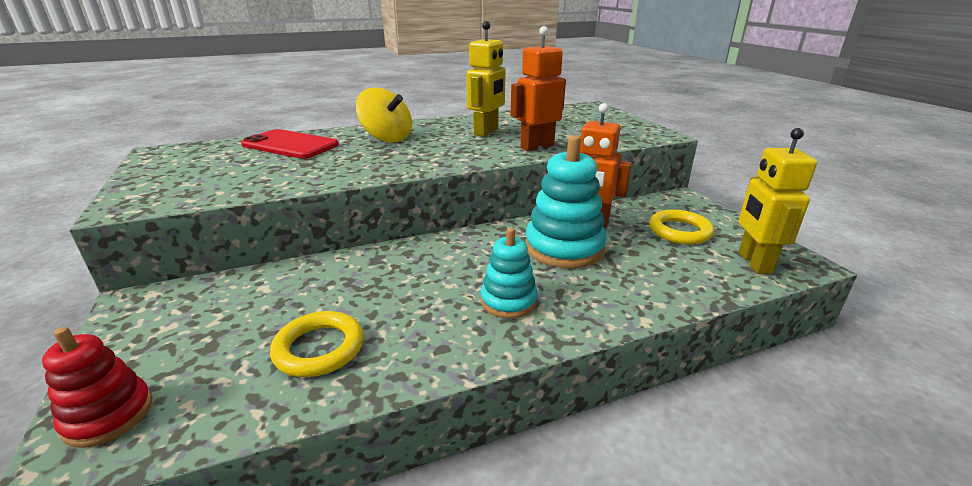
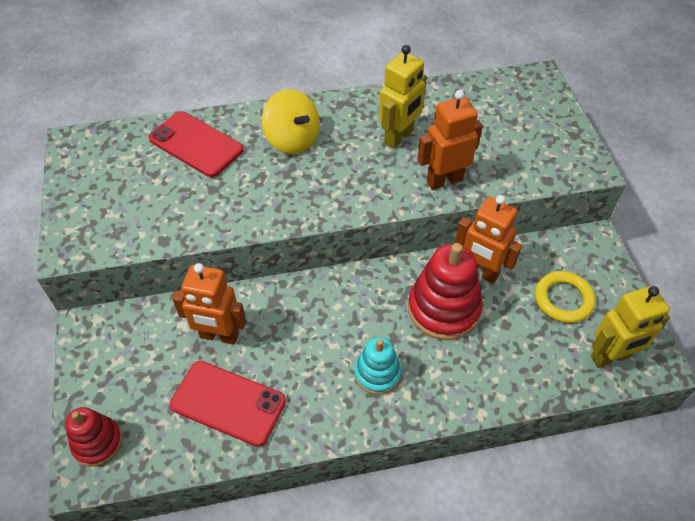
camera: 10 degrees right, 25 degrees up
yellow ring [270,311,364,377] -> red phone [170,361,286,447]
turquoise stacking toy [526,135,607,269] -> red stacking toy [408,243,482,340]
yellow robot [738,128,817,274] -> yellow robot turned 120 degrees counterclockwise [591,286,670,368]
none -> orange robot [172,263,246,345]

